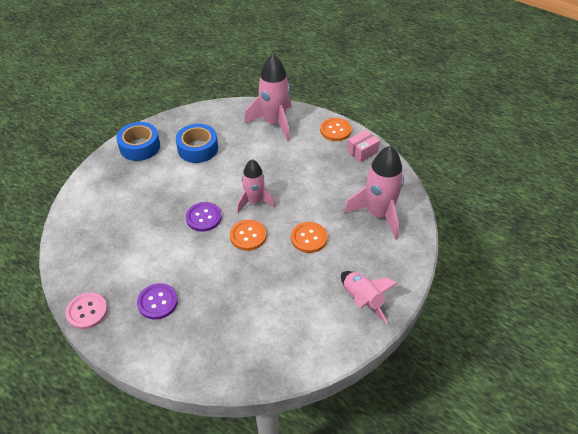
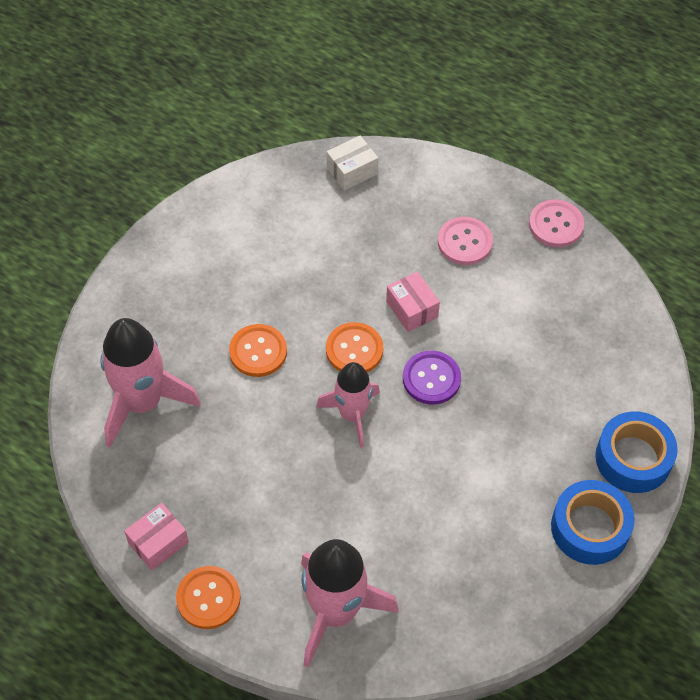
camera: 175 degrees right, 10 degrees up
purple button [137,283,178,320] -> pink button [438,217,493,265]
blue tape [176,124,218,163] -> blue tape moved to [595,411,678,493]
pink rocket [341,271,398,323] -> none
none -> white box [327,135,378,191]
none -> pink box [386,271,440,332]

